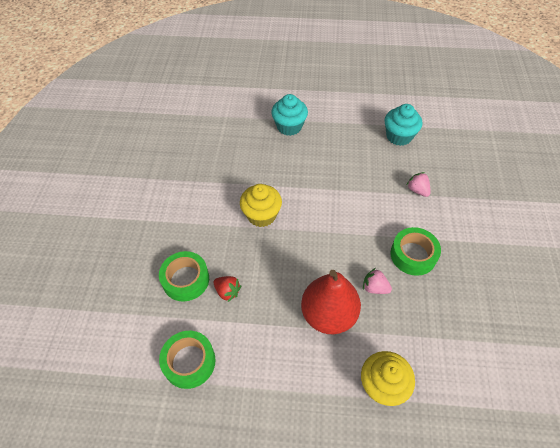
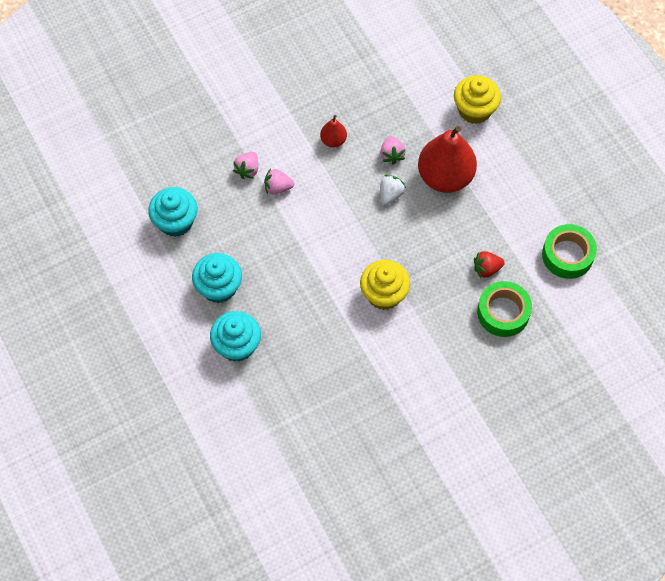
camera: 125 degrees left, 10 degrees up
red strawberry [214,276,241,302] -> red strawberry turned 105 degrees counterclockwise [474,251,505,278]
green tape [390,227,441,276] -> red pear [320,115,347,148]
none -> turquoise cupcake [192,253,242,303]
none -> pink strawberry [264,168,295,195]
none -> white strawberry [380,175,406,205]

